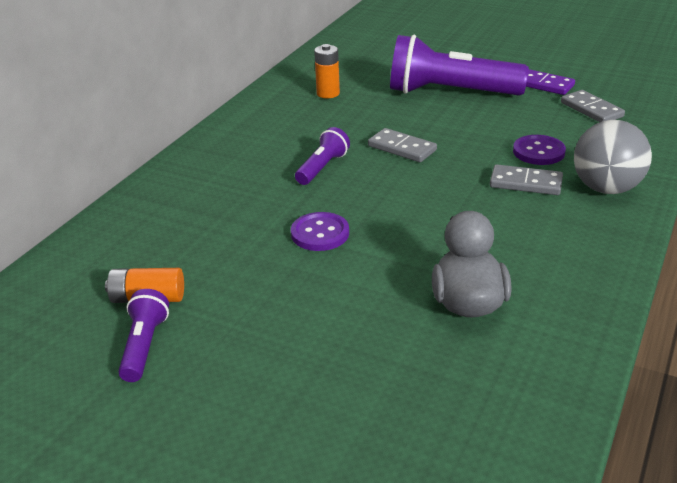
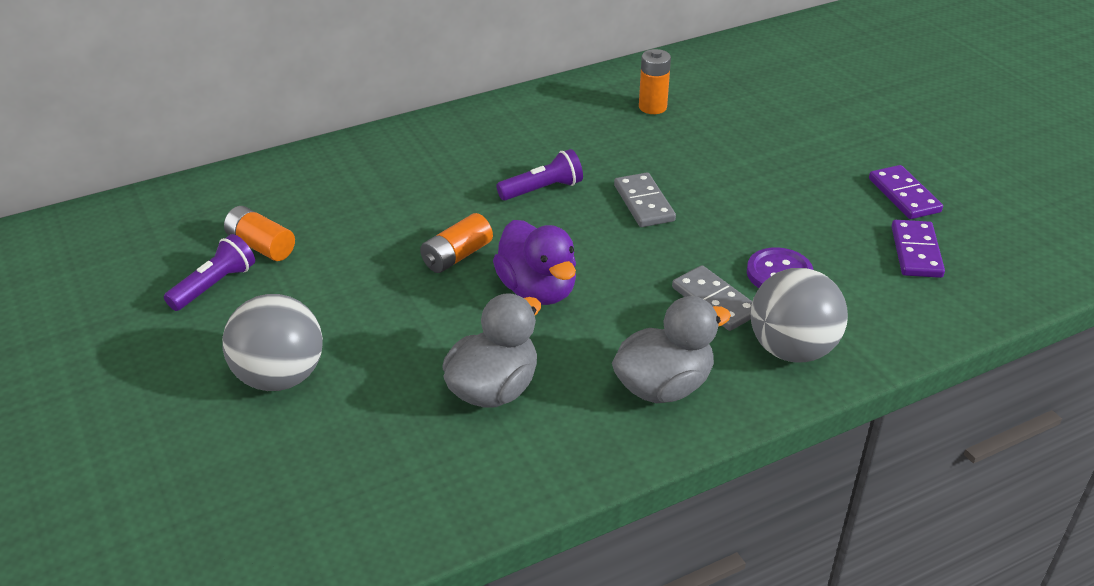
camera: 35 degrees right, 5 degrees up
purple button [291,212,349,251] -> orange battery [420,213,493,273]
purple flashlight [390,35,529,95] -> none
grey domino [561,90,625,122] -> purple domino [891,220,945,278]
none -> grey ball [222,294,323,391]
none -> purple duck [493,220,576,305]
none -> grey duck [612,296,731,403]

